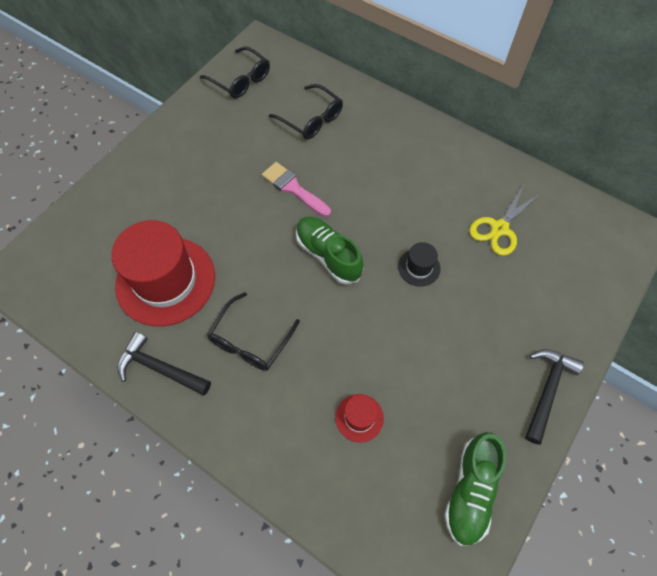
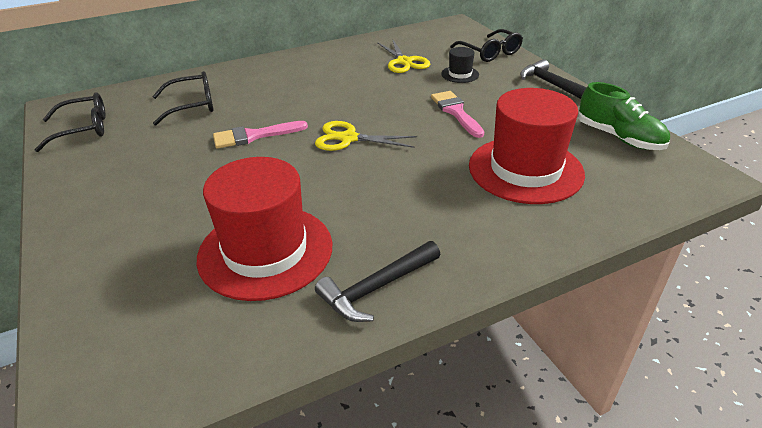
camera: 60 degrees left, 25 degrees down
black glasses [207,292,300,371] -> black glasses moved to [450,29,523,62]
green shoe [296,217,363,285] -> yellow scissors [315,121,417,151]
red hat [335,394,384,443] -> red hat [469,88,585,204], size x2.30
black hat [398,242,441,287] -> black hat moved to [441,47,479,83]
none -> pink brush [431,91,484,138]

